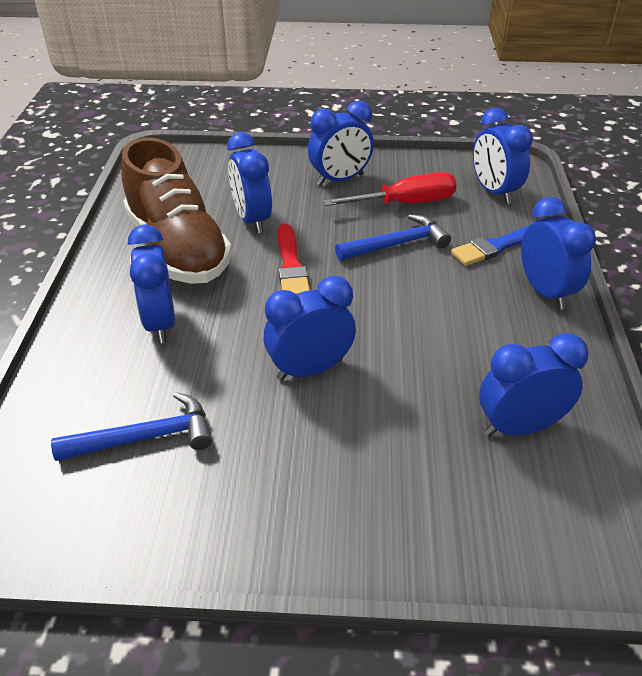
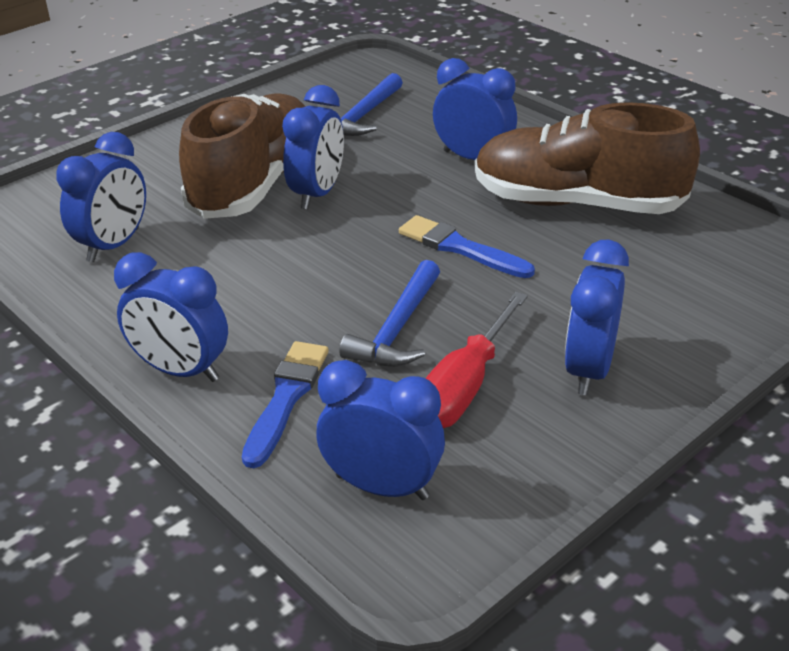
camera: 135 degrees right, 5 degrees down
blue clock [227,132,272,233] -> none
red brush [278,223,310,294] -> blue brush [399,215,535,278]
none -> brown shoe [179,93,306,219]

